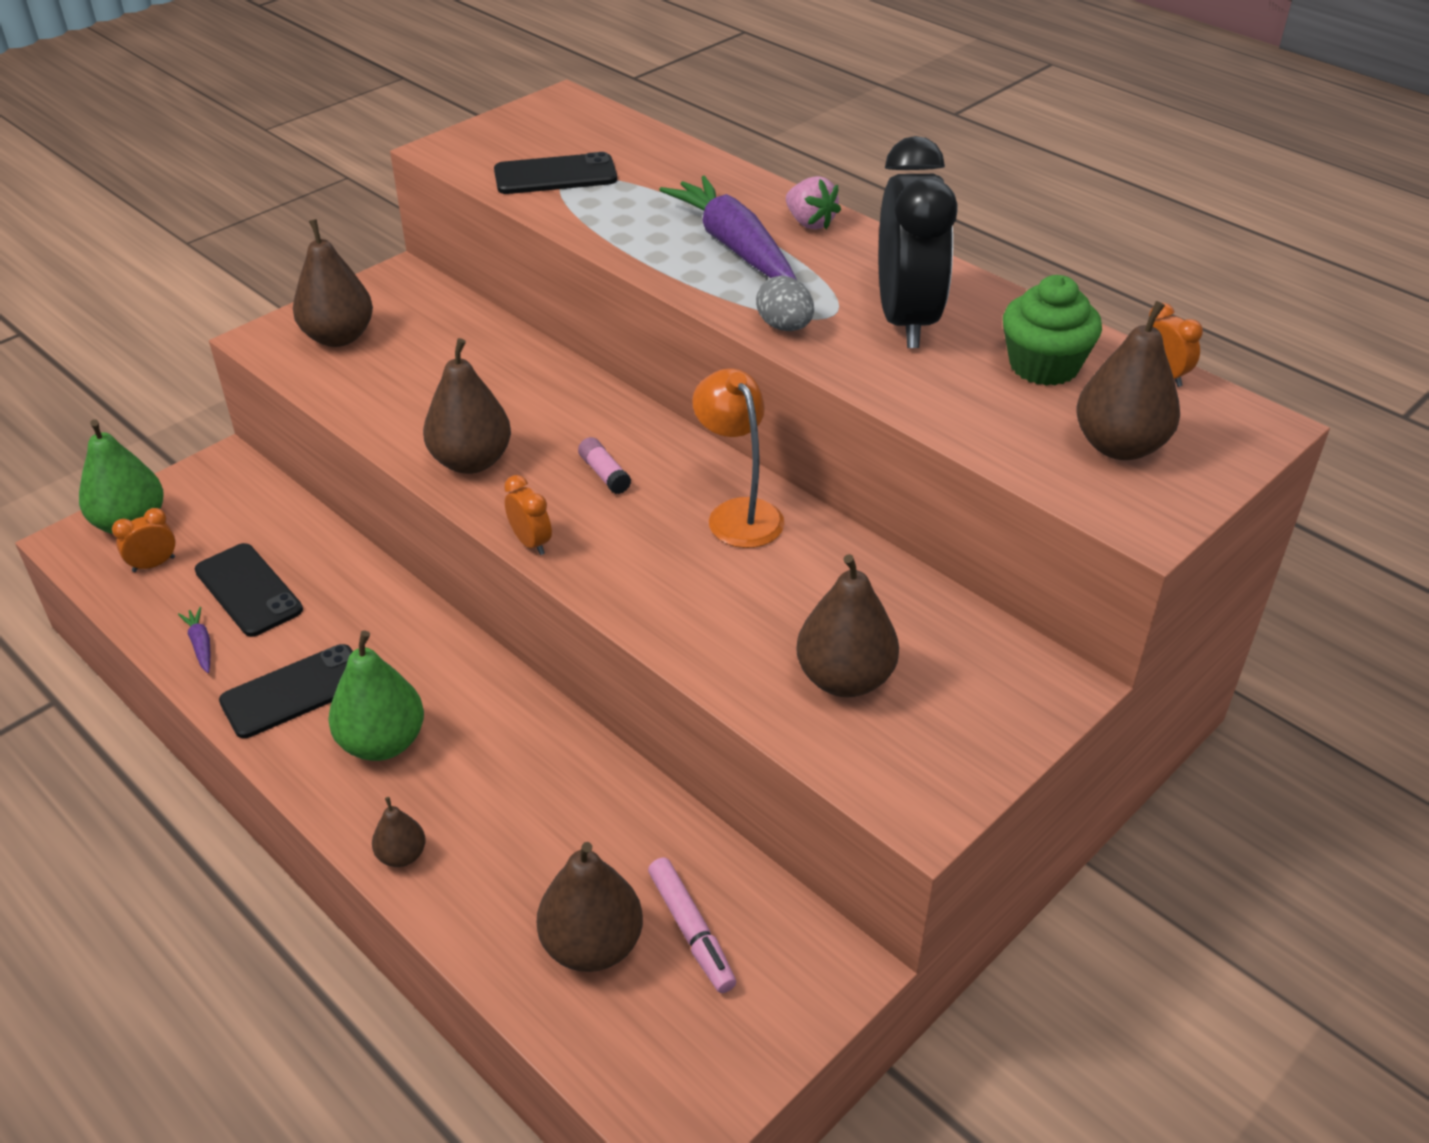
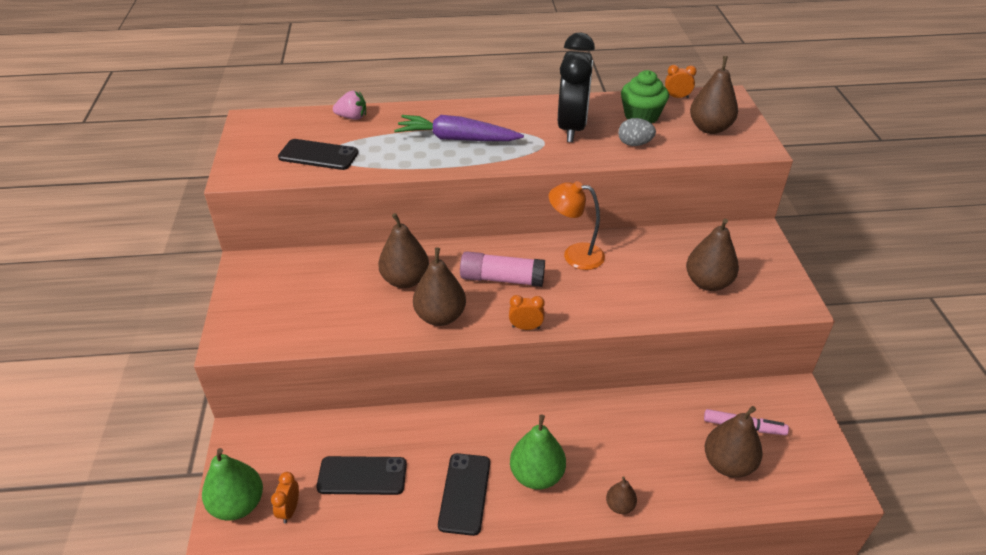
camera: 50 degrees left, 0 degrees up
purple carrot [178,607,210,673] -> none
brown pear [293,219,373,347] -> brown pear moved to [378,213,429,288]
black phone [494,152,617,194] -> black phone turned 75 degrees clockwise [278,139,358,170]
pink glue stick [578,437,631,494] -> pink glue stick [460,251,545,287], size x2.01
grey egg [756,276,814,331] -> grey egg moved to [618,118,656,146]
pink strawberry [786,176,841,230] -> pink strawberry moved to [333,91,366,120]
black clock [879,136,958,348] -> black clock turned 60 degrees clockwise [558,32,595,142]

